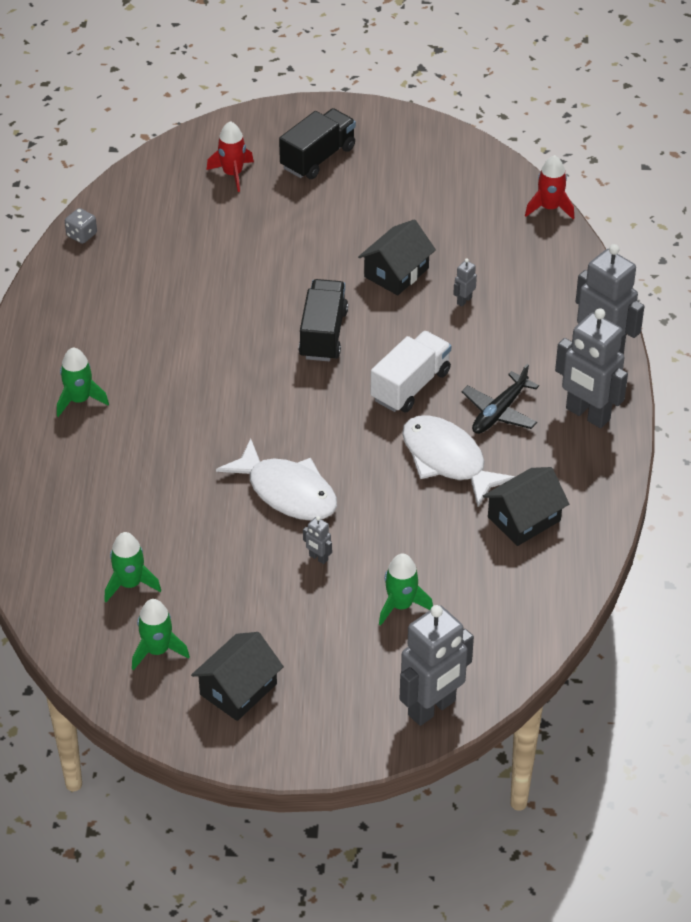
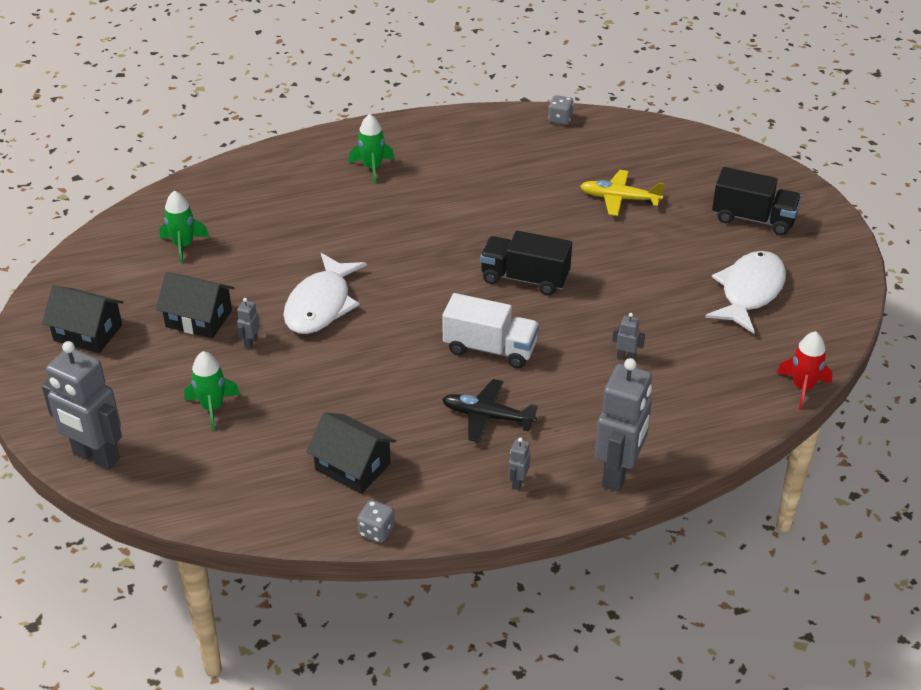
camera: 70 degrees right, 5 degrees down
green rocket [132,599,190,670] -> none
red rocket [207,121,254,192] -> none
black truck [299,279,348,361] -> black truck turned 150 degrees counterclockwise [480,231,572,295]
black house [358,219,436,295] -> black house moved to [156,272,234,338]
white fish [402,415,515,506] -> white fish moved to [705,251,786,333]
grey robot [555,309,628,428] -> grey robot [508,437,530,490], size x0.41
none -> grey dice [357,500,395,543]
none -> yellow plane [580,170,665,216]

